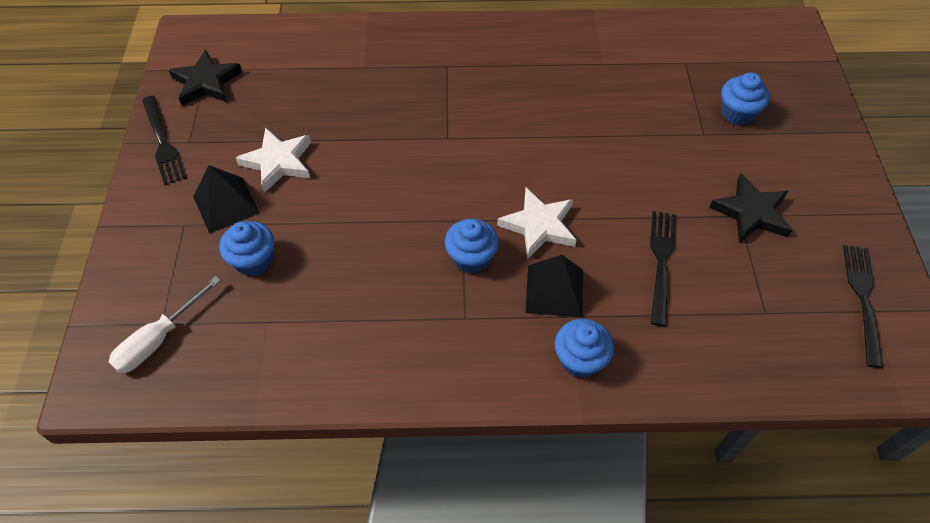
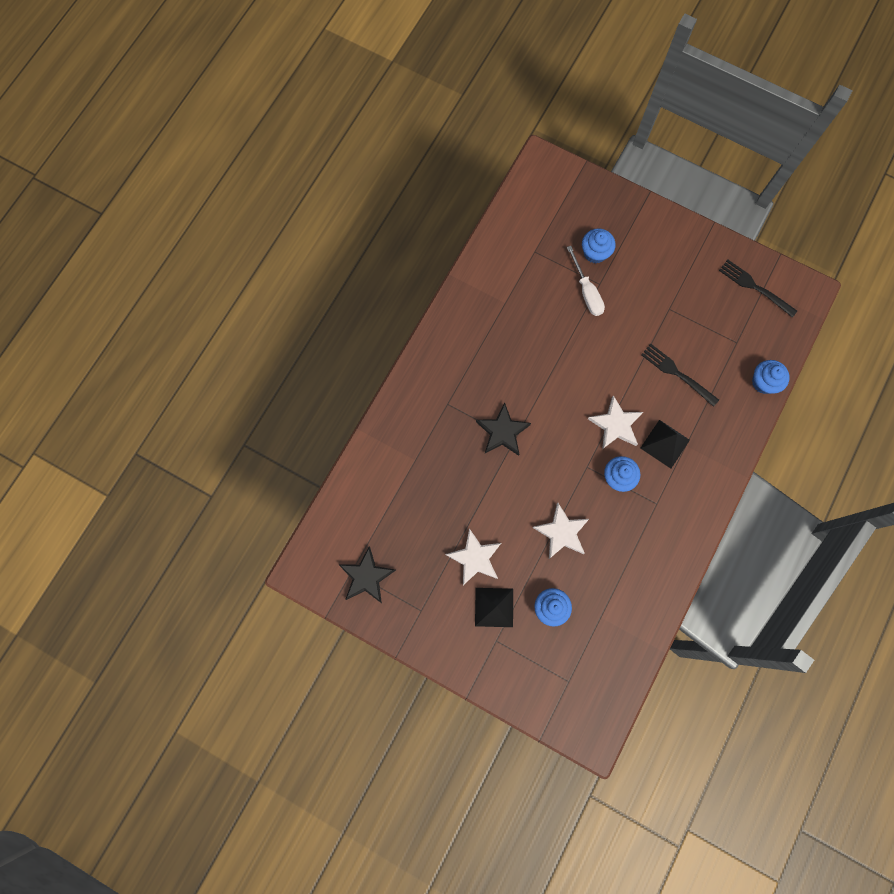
camera: 60 degrees left, 20 degrees up
white screwdriver [109,276,221,374] -> white screwdriver moved to [567,246,605,316]
black fork [142,96,186,185] -> none
blue cupcake [555,319,614,378] -> blue cupcake moved to [752,360,790,394]
black star [709,174,792,243] -> black star moved to [476,402,531,456]
none -> white star [533,503,589,559]

